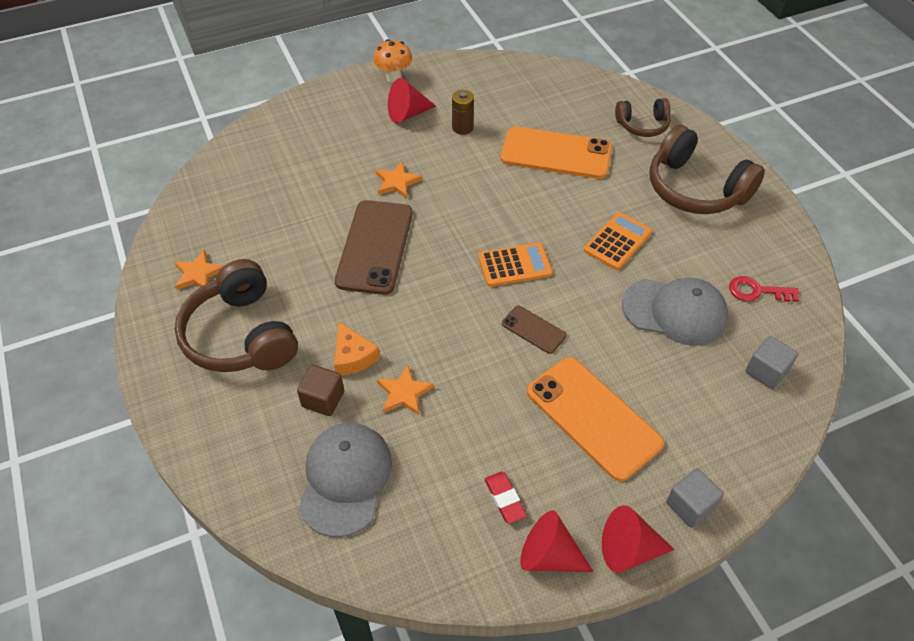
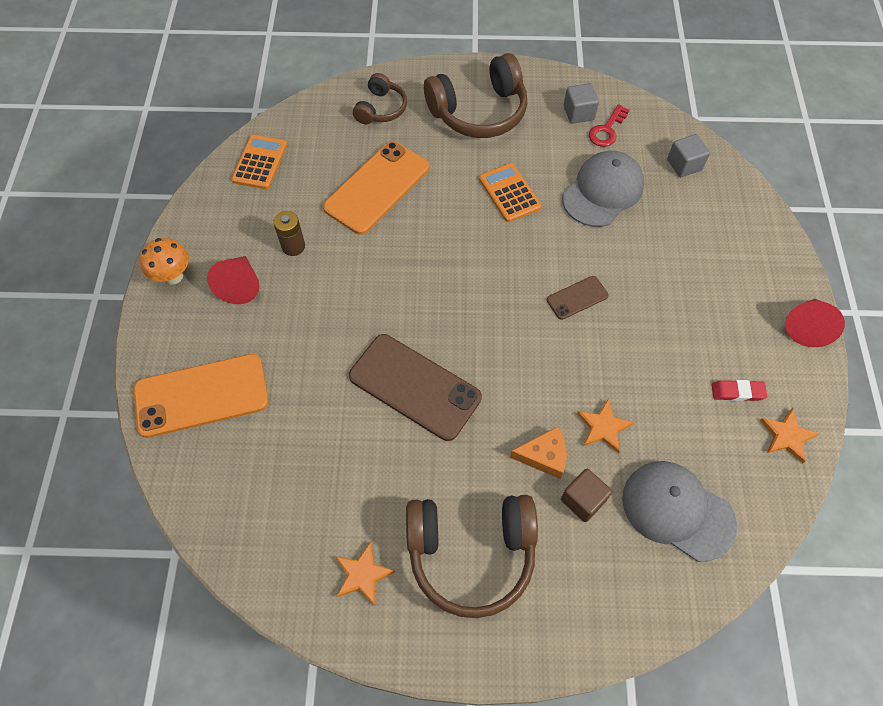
camera: 65 degrees left, 10 degrees up
orange star [376,162,422,198] -> orange star moved to [760,408,819,463]
orange calculator [478,243,552,287] -> orange calculator moved to [232,135,287,189]
red cone [520,510,593,572] -> none
orange phone [527,357,664,481] -> orange phone moved to [134,354,269,438]
grey cube [666,469,724,528] -> grey cube moved to [564,83,599,124]

